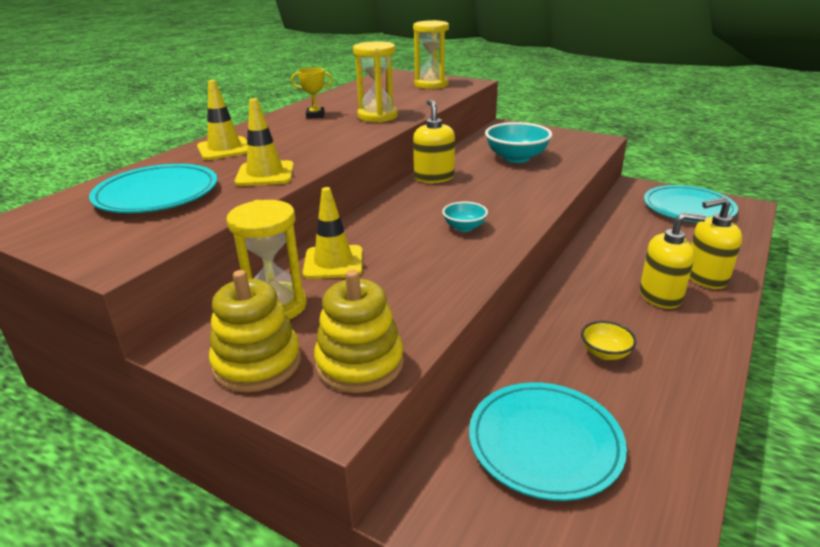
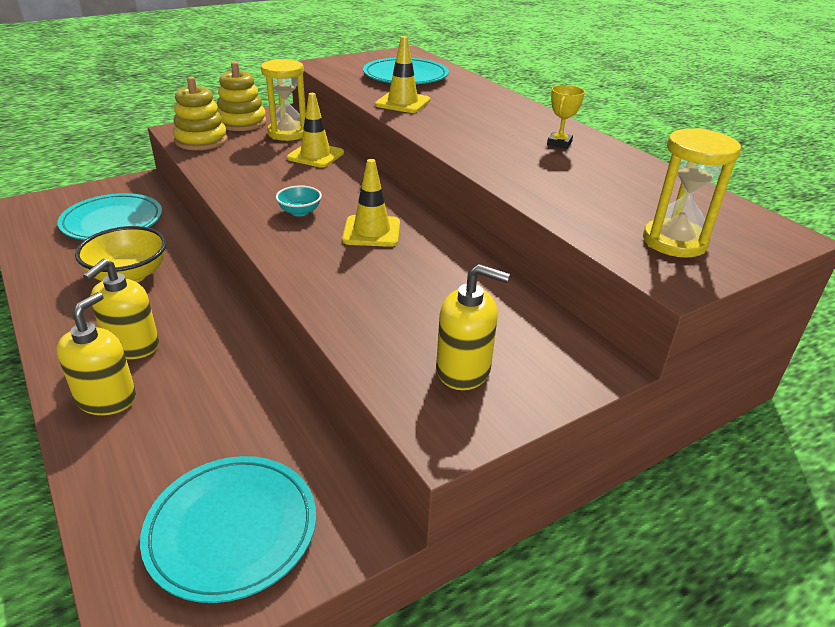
camera: 115 degrees right, 5 degrees up
yellow traffic cone [197,80,248,160] -> yellow traffic cone moved to [342,159,400,247]
yellow hourglass [353,41,398,122] -> none
yellow soap dispenser [413,99,455,183] -> yellow soap dispenser moved to [436,264,510,390]
turquoise bowl [485,122,552,163] -> none
yellow bowl [581,321,637,360] -> yellow bowl [75,226,167,283], size x1.85

